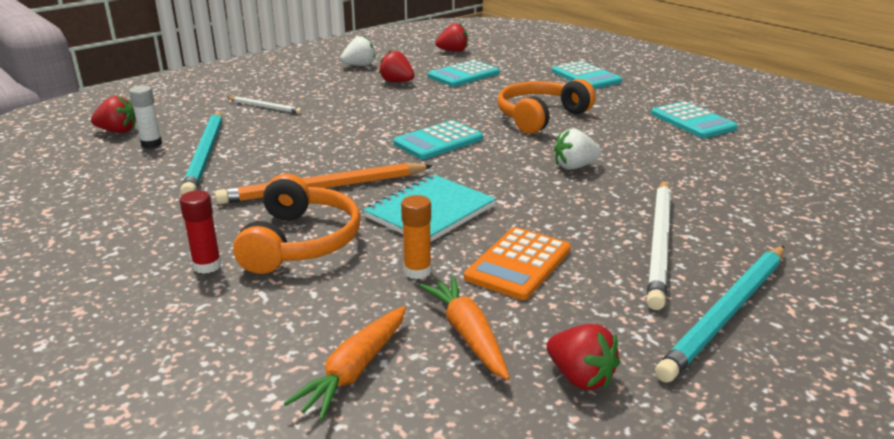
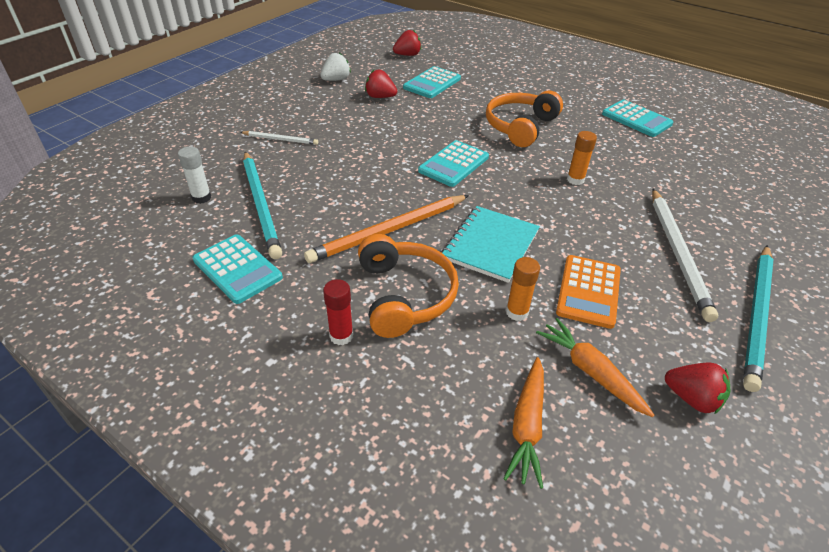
camera: 15 degrees left, 15 degrees up
red strawberry [91,96,136,133] -> none
turquoise calculator [552,61,622,89] -> turquoise calculator moved to [192,234,283,304]
white strawberry [554,128,602,170] -> orange glue stick [567,131,597,185]

